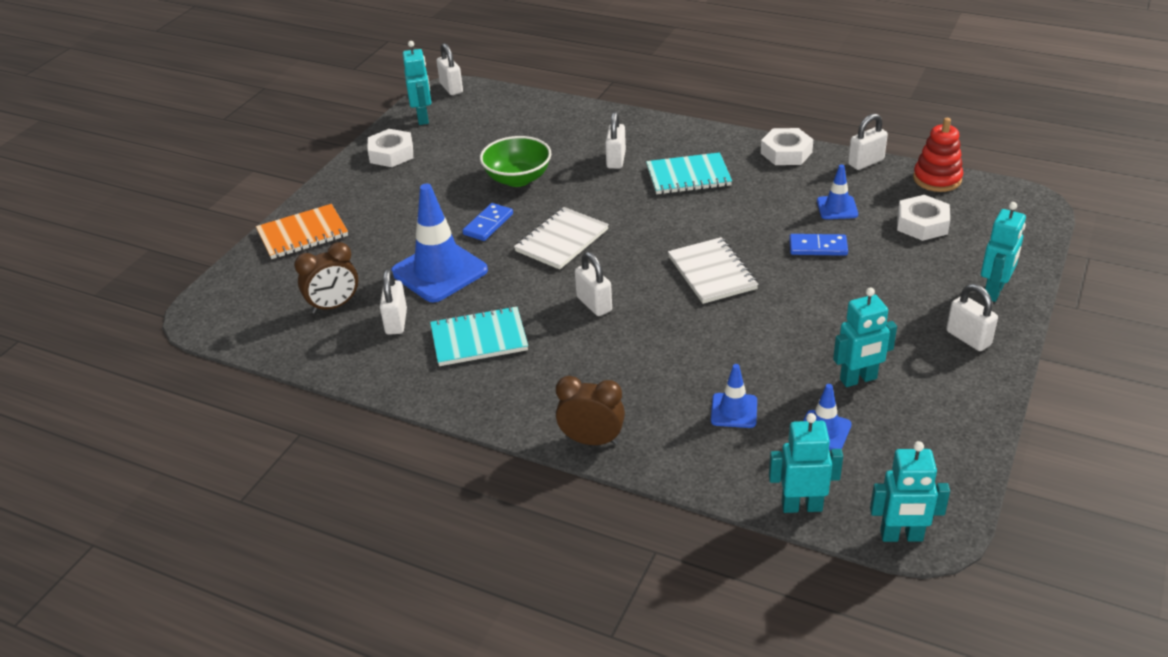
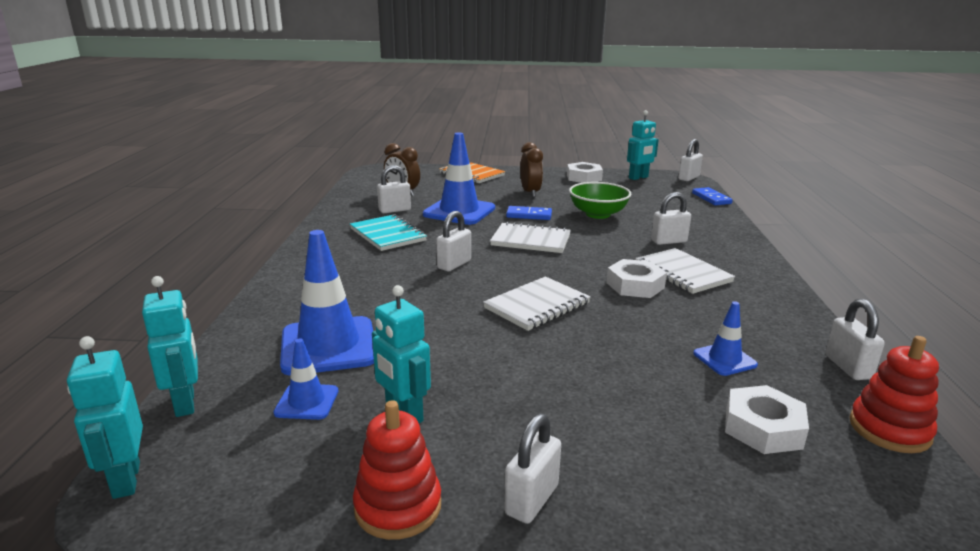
camera: 65 degrees right, 15 degrees down
brown clock [556,376,625,445] -> brown clock moved to [520,142,543,197]
turquoise notebook [646,152,732,194] -> white notebook [635,248,735,294]
blue traffic cone [711,364,757,428] -> blue traffic cone [280,230,374,375], size x1.96
white nut [761,128,814,165] -> white nut moved to [606,259,667,298]
blue domino [789,234,848,256] -> blue domino moved to [692,187,733,205]
white padlock [848,113,888,170] -> white padlock turned 45 degrees clockwise [825,299,885,380]
turquoise robot [981,202,1026,302] -> none
none -> red stacking toy [353,400,441,540]

